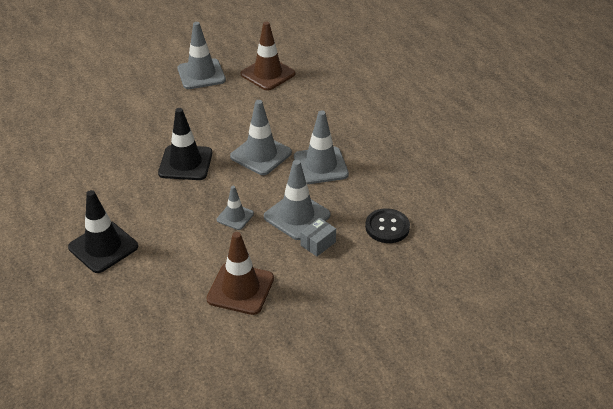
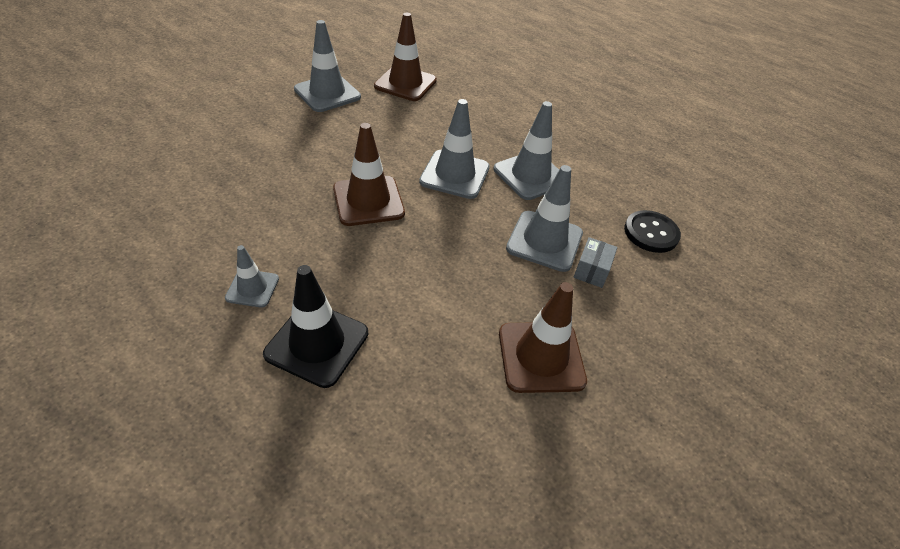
camera: 25 degrees left, 5 degrees up
black traffic cone [158,108,212,180] -> brown traffic cone [333,123,405,226]
grey traffic cone [217,186,254,230] -> grey traffic cone moved to [225,245,279,308]

